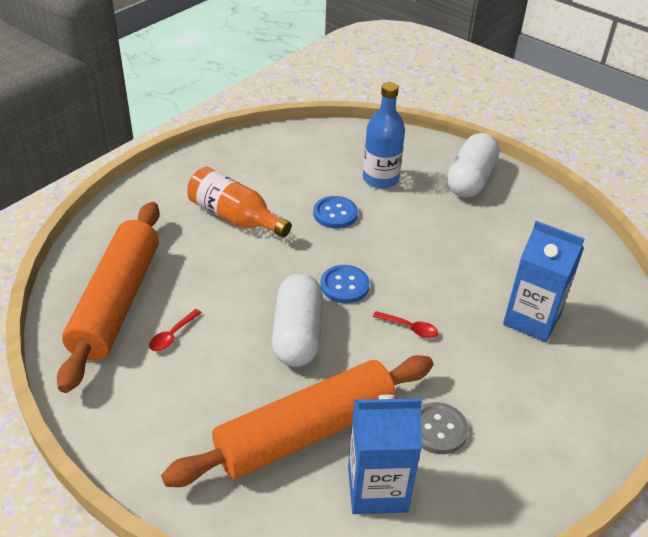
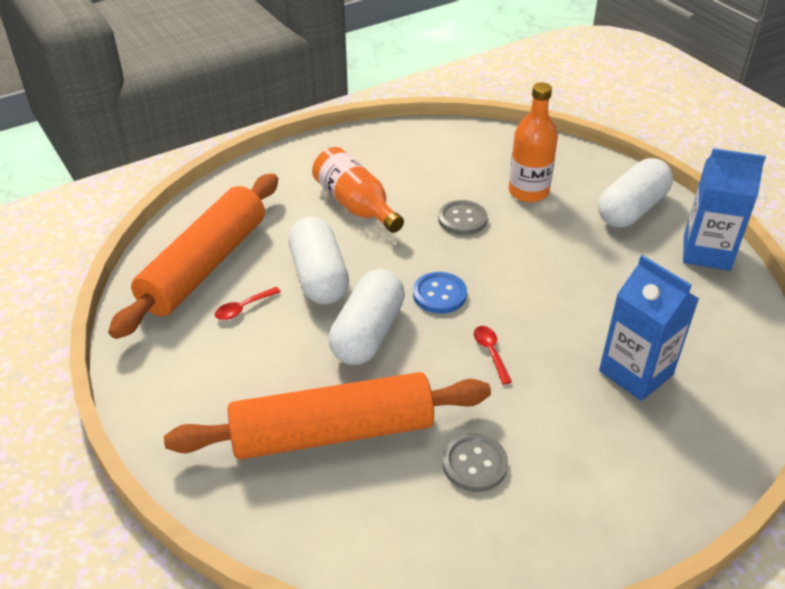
camera: 20 degrees right, 0 degrees up
blue button [313,196,358,228] -> grey button [438,200,488,235]
blue carton [348,395,422,514] -> blue carton moved to [683,148,766,271]
blue bottle [363,82,405,188] -> orange bottle [509,82,558,202]
red spoon [373,311,438,338] -> red spoon turned 150 degrees counterclockwise [474,326,512,384]
none -> white capsule [288,217,349,305]

